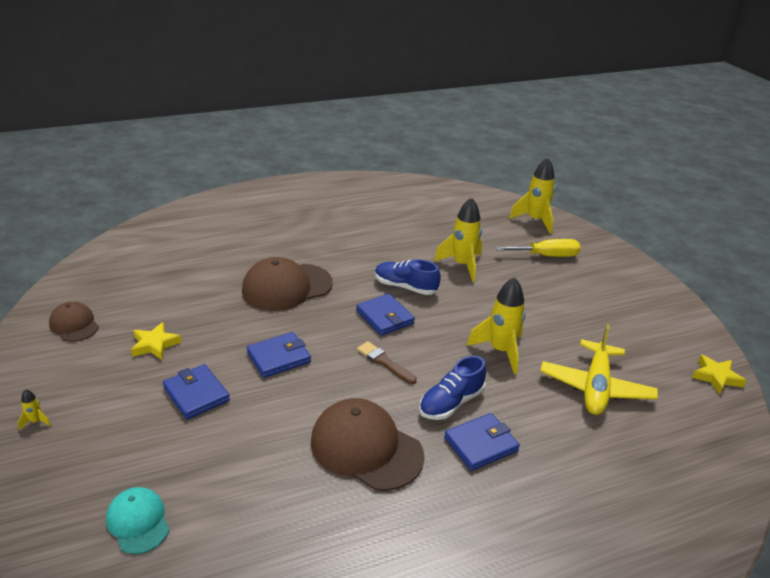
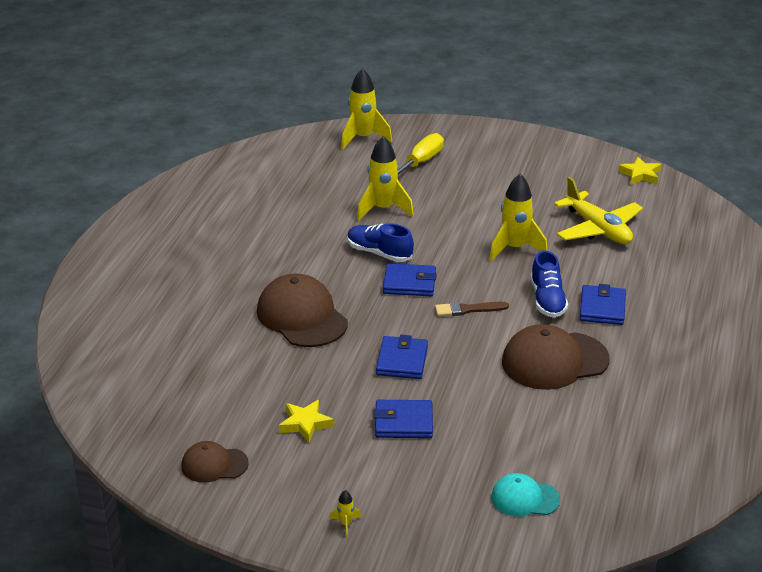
camera: 50 degrees left, 0 degrees up
brown cap [242,257,332,311] -> brown cap turned 135 degrees clockwise [257,273,348,347]
blue shoe [375,259,441,295] -> blue shoe turned 60 degrees clockwise [347,223,414,262]

